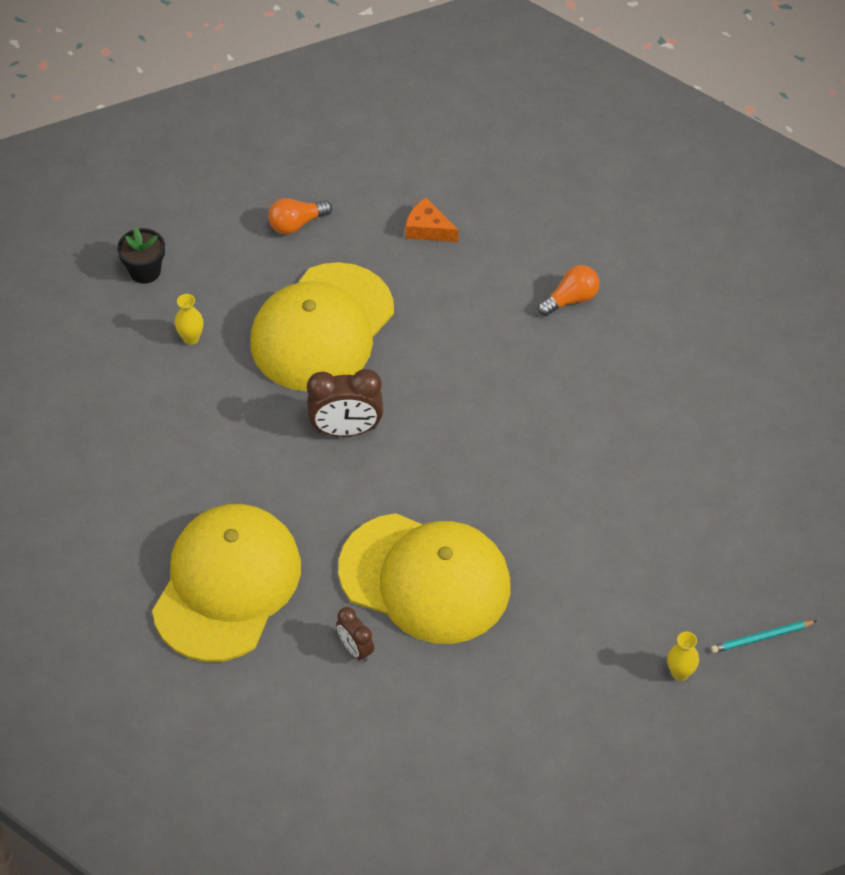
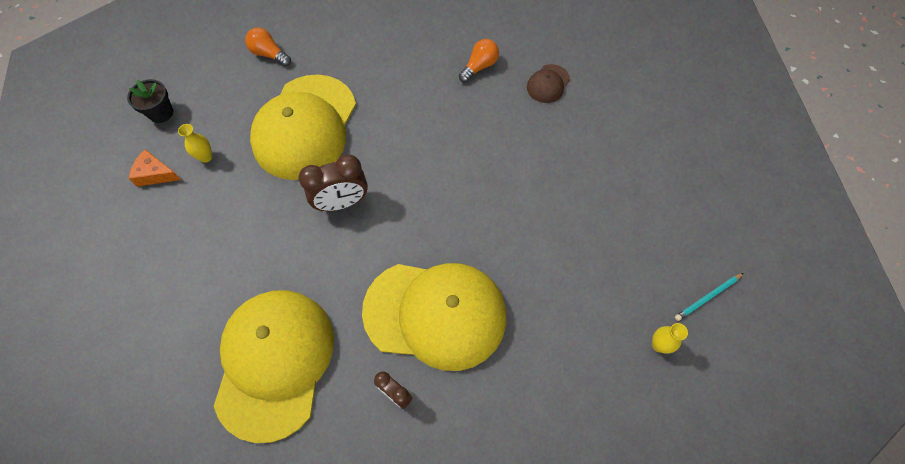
camera: 15 degrees left, 10 degrees up
orange light bulb [268,198,332,234] -> orange light bulb turned 75 degrees clockwise [245,28,291,66]
orange cheese [405,198,459,242] -> orange cheese moved to [129,150,181,187]
none -> brown cap [527,64,570,103]

